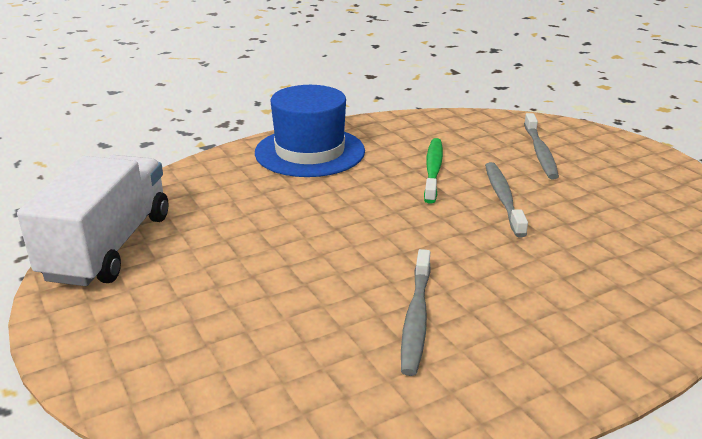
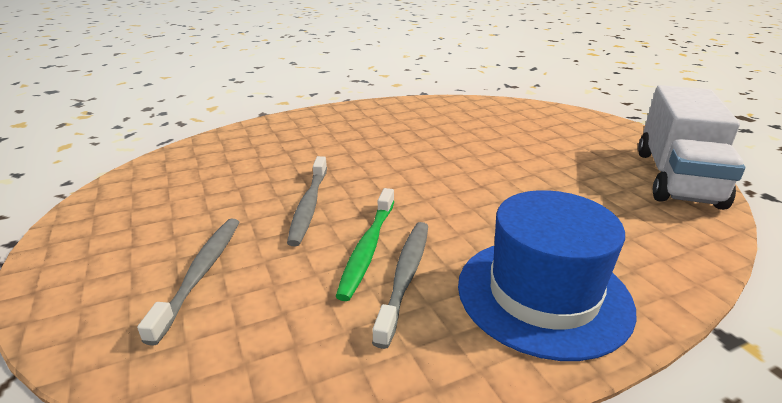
camera: 175 degrees left, 0 degrees up
grey toothbrush [401,249,431,376] -> grey toothbrush moved to [372,222,428,349]

